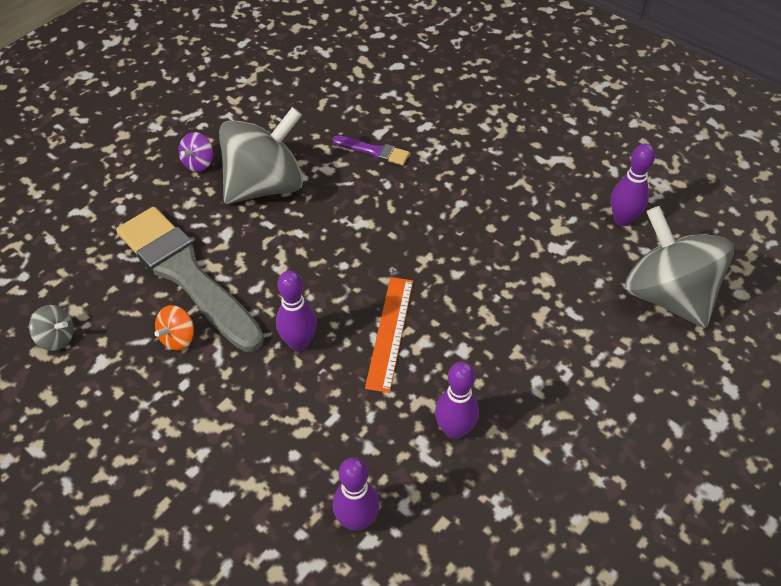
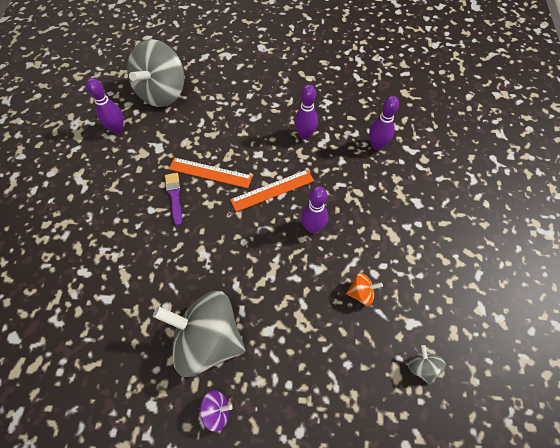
camera: 125 degrees left, 10 degrees up
grey brush [116,207,264,352] -> none
purple brush [333,136,410,165] -> purple brush moved to [165,173,182,226]
none -> orange ruler [169,157,252,188]

